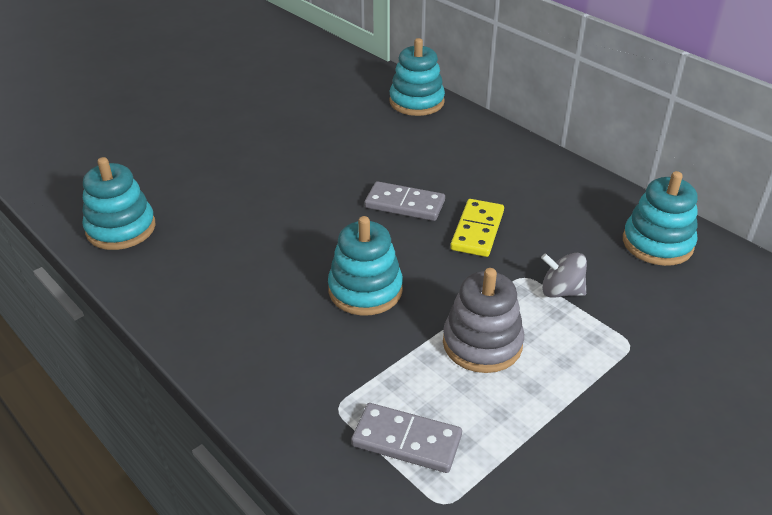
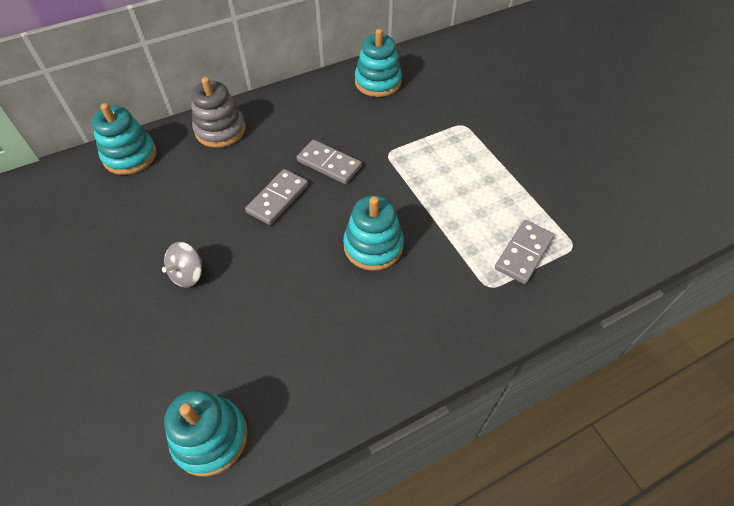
camera: 75 degrees left, 15 degrees up
grey stacking toy [443,268,524,373] -> grey stacking toy moved to [191,77,246,148]
yellow domino [450,199,504,257] -> grey domino [296,140,362,184]
grey spinning top [541,253,587,298] -> grey spinning top moved to [162,242,202,288]

